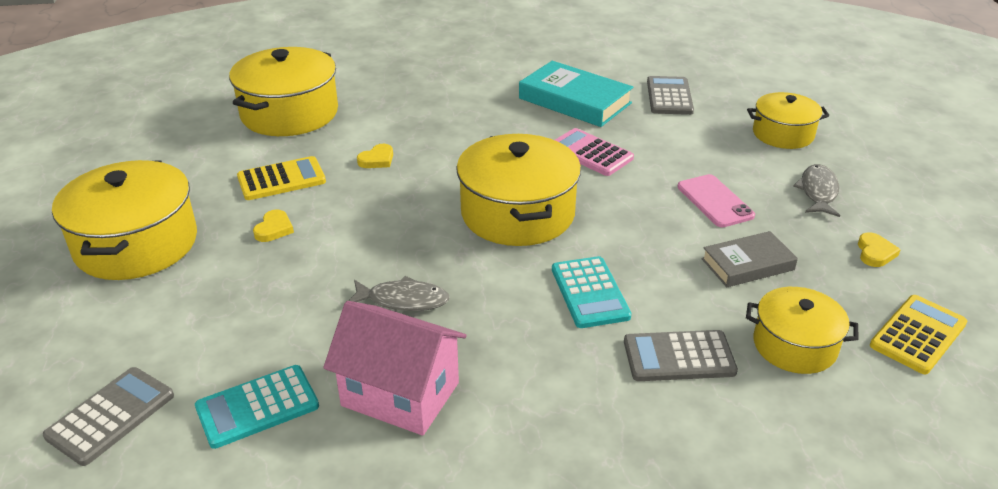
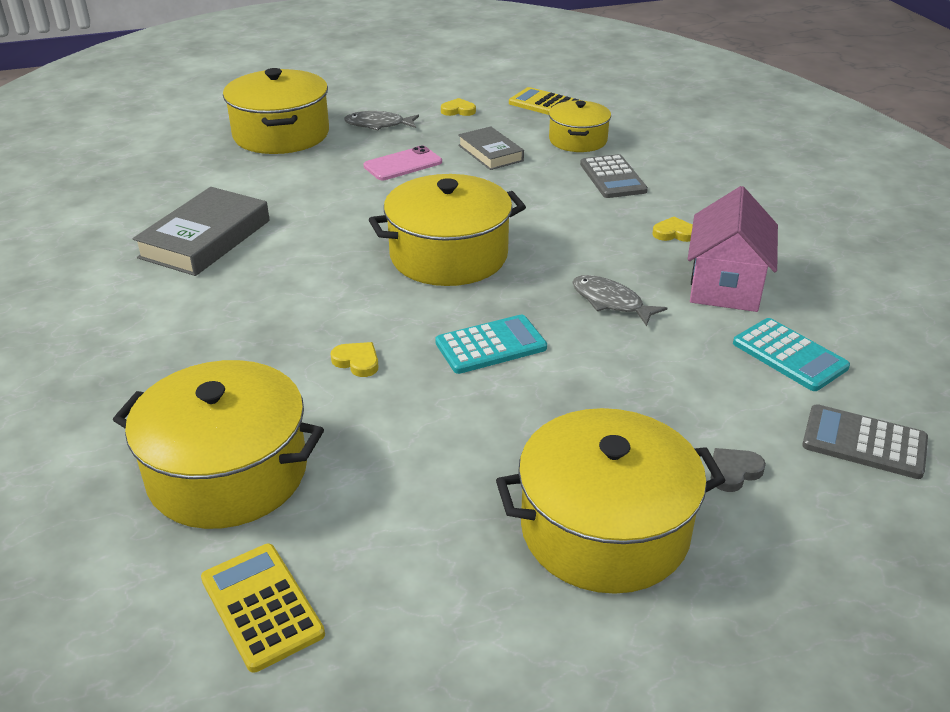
camera: 100 degrees left, 0 degrees up
yellow calculator [237,156,326,200] -> yellow calculator moved to [201,544,325,673]
yellow heart [253,209,294,242] -> yellow heart moved to [652,217,693,242]
grey fish [348,276,450,311] -> grey fish turned 45 degrees counterclockwise [572,275,667,326]
turquoise book [519,61,633,127] -> grey book [132,187,270,276]
turquoise calculator [552,256,632,328] -> turquoise calculator moved to [435,315,547,374]
pink calculator [555,128,634,176] -> none
grey calculator [647,76,694,115] -> none
yellow pot [747,92,829,149] -> yellow pot [223,68,329,154], size x1.66
none -> grey heart [711,448,766,492]

